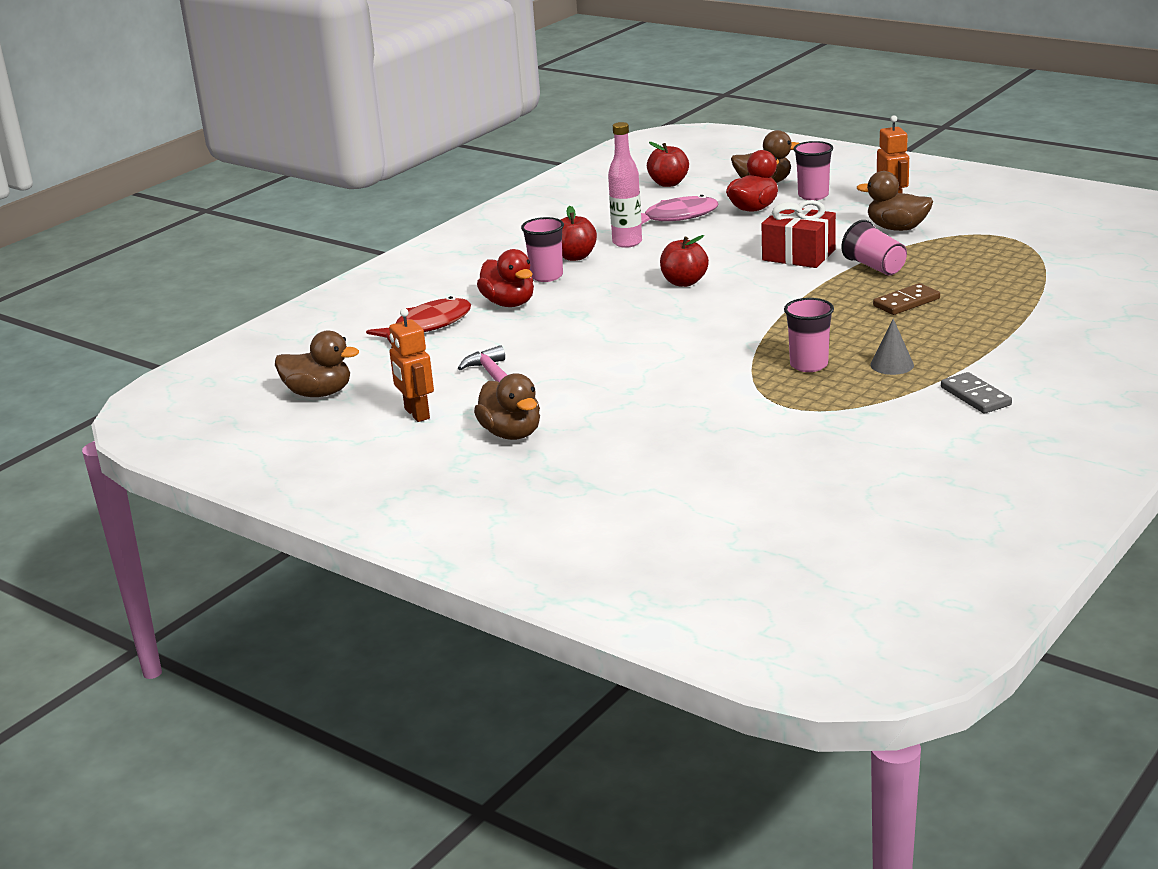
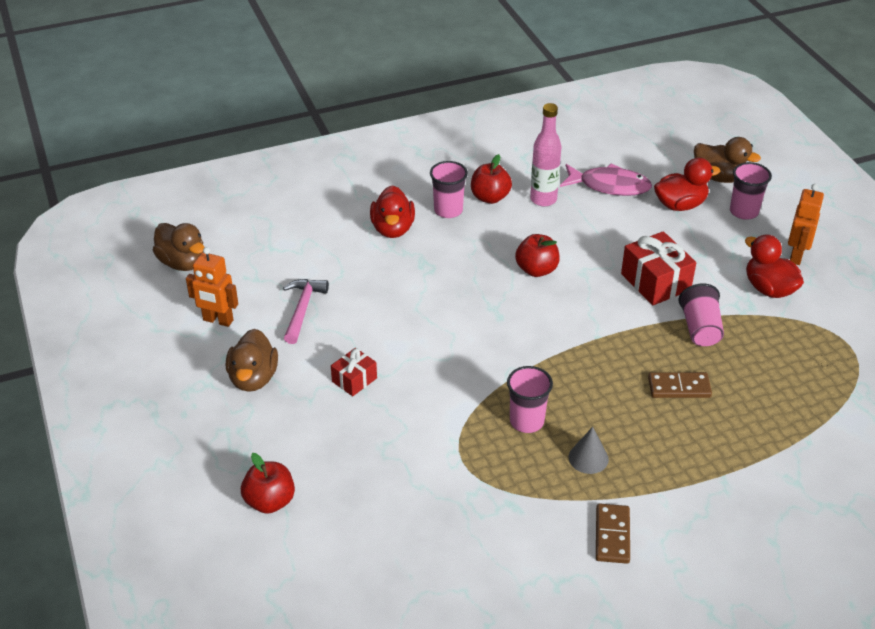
camera: 30 degrees right, 15 degrees up
red fish [366,296,471,344] -> none
orange robot [389,308,434,422] -> orange robot turned 75 degrees counterclockwise [186,247,238,327]
red apple [647,142,689,187] -> red apple moved to [241,453,295,514]
brown duck [857,171,933,231] -> red duck [745,234,804,298]
grey domino [941,372,1012,413] -> brown domino [596,503,630,564]
none -> red gift [331,348,377,396]

